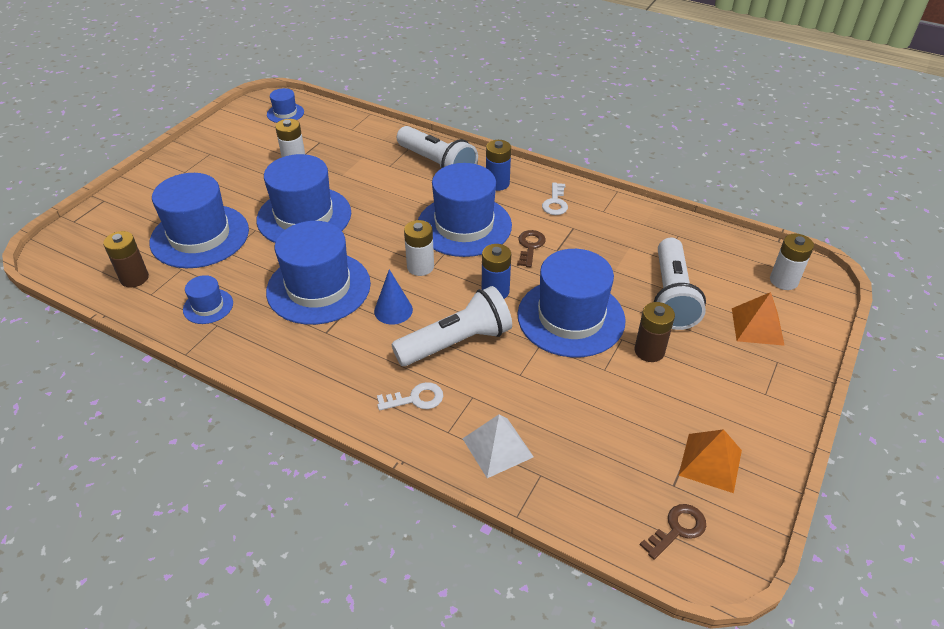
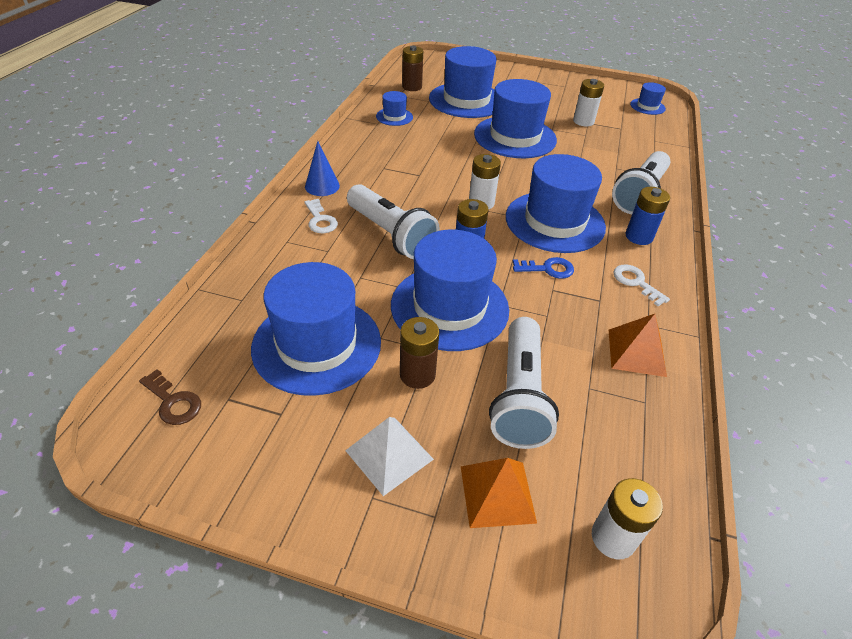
camera: 75 degrees right, 0 degrees up
blue hat [266,221,371,325] -> blue hat moved to [251,262,381,396]
blue cone [374,269,413,324] -> blue cone moved to [305,141,340,196]
white pyramid [462,414,534,478] -> white pyramid moved to [345,417,434,496]
brown key [517,230,546,267] -> blue key [513,257,574,279]
white key [542,183,568,215] -> white key turned 60 degrees clockwise [613,264,670,306]
white flashlight [654,238,706,330] -> white flashlight turned 75 degrees counterclockwise [489,317,559,449]
orange pyramid [678,429,742,493] -> orange pyramid moved to [609,314,667,377]

